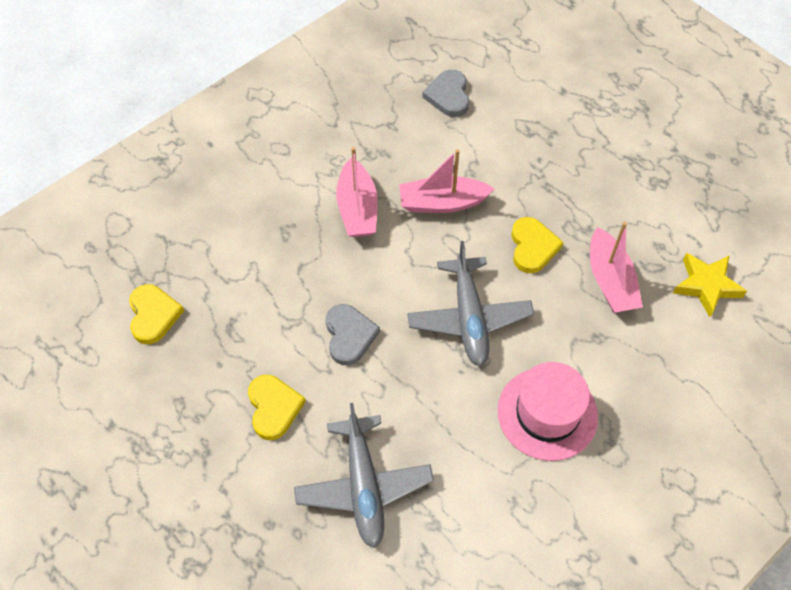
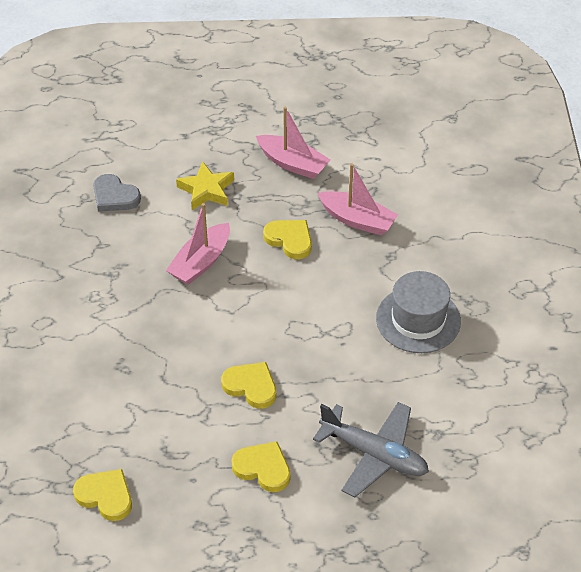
camera: 50 degrees left, 10 degrees down
grey heart [325,304,380,365] -> yellow heart [221,362,276,409]
pink boat [336,147,378,237] -> pink boat moved to [256,107,331,179]
grey plane [407,241,534,366] -> none
pink hat [498,362,598,461] -> grey hat [376,271,461,353]
yellow star [673,253,747,317] -> yellow star moved to [176,161,234,210]

